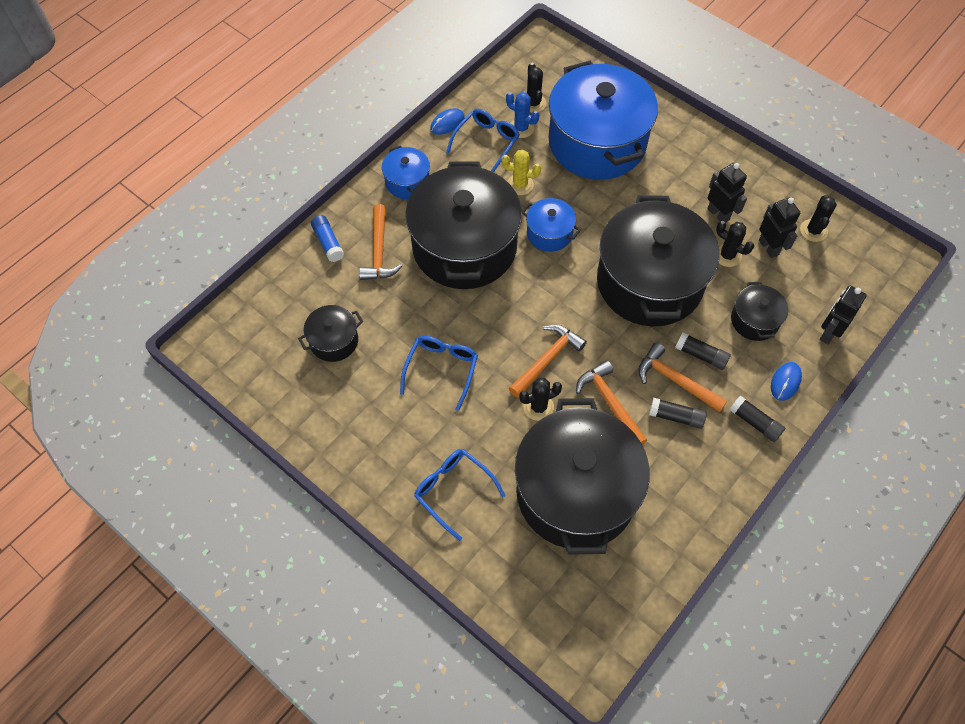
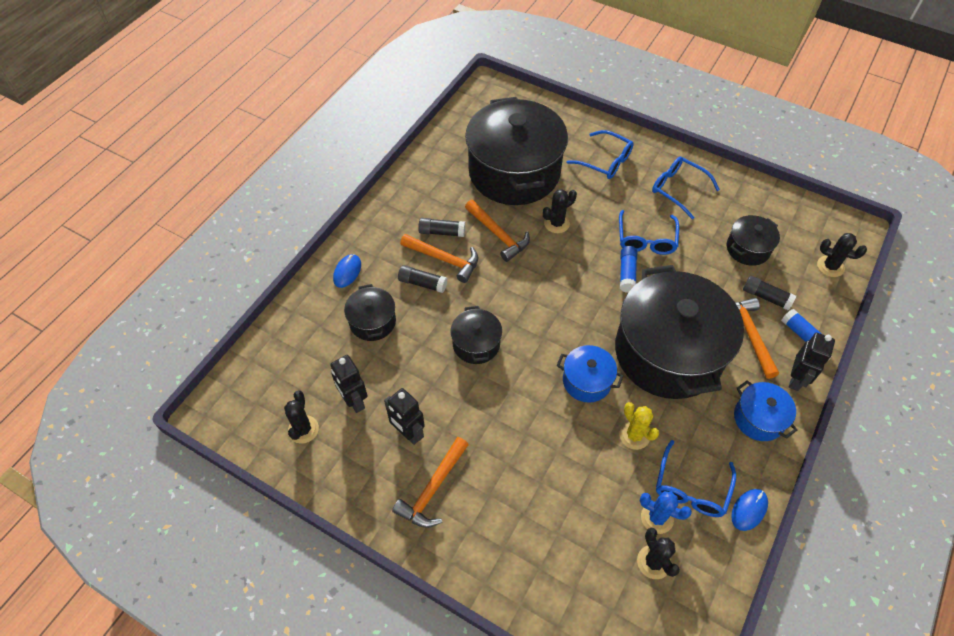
camera: 170 degrees right, 5 degrees down
yellow cactus [501,150,541,195] -> yellow cactus turned 60 degrees clockwise [619,402,659,450]
orange hammer [509,325,587,397] -> orange hammer moved to [392,437,469,528]
blue pot [549,61,658,180] -> none
black pot [597,195,719,327] -> black pot [451,306,502,364], size x0.44
black cactus [716,221,754,267] -> black cactus moved to [817,233,867,277]
black glue stick [730,396,785,442] -> black glue stick moved to [743,276,796,311]
black robot [820,286,867,344] -> black robot moved to [789,333,835,391]
none -> blue glue stick [620,246,637,293]
none -> blue glasses [652,157,720,219]

